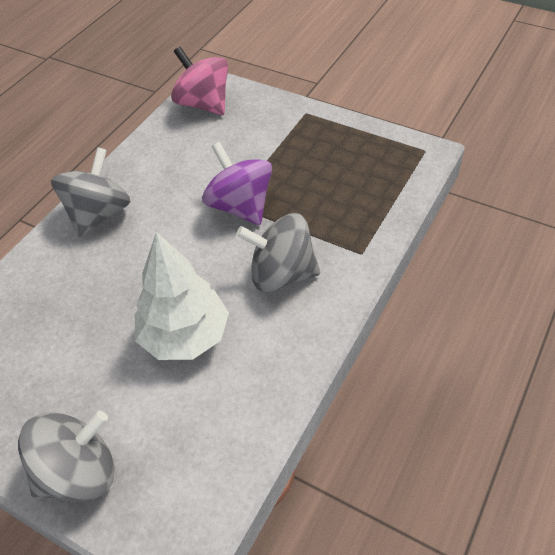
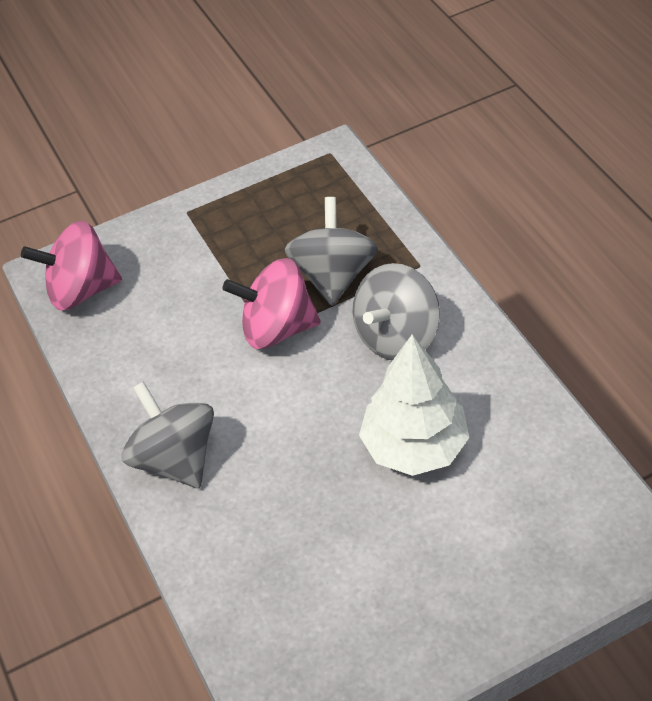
camera: 55 degrees left, 0 degrees up
grey spinning top [18,411,115,502] -> grey spinning top moved to [285,197,378,306]
purple spinning top [202,142,272,225] -> pink spinning top [223,258,320,349]

